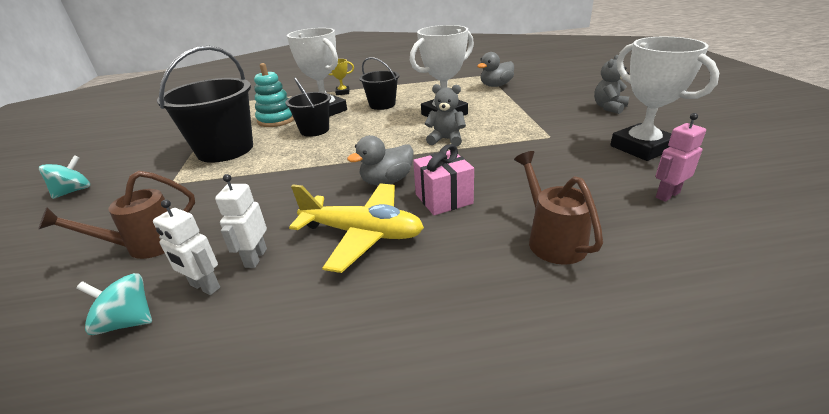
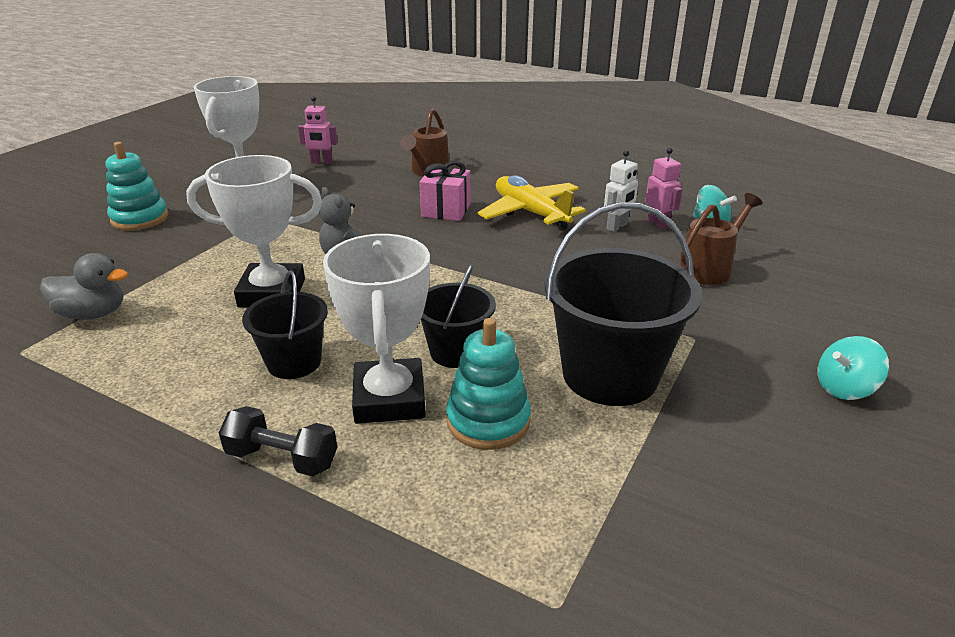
camera: 145 degrees left, 0 degrees up
brown watering can [39,171,195,259] -> brown watering can turned 45 degrees counterclockwise [680,193,763,285]
white robot [153,200,220,295] -> pink robot [645,148,682,229]
yellow trophy [329,59,354,95] -> black dumbbell [219,406,337,476]
grey duck [347,135,414,185] -> none
grey teddy bear [594,55,629,114] -> turquoise stacking toy [106,142,168,231]

